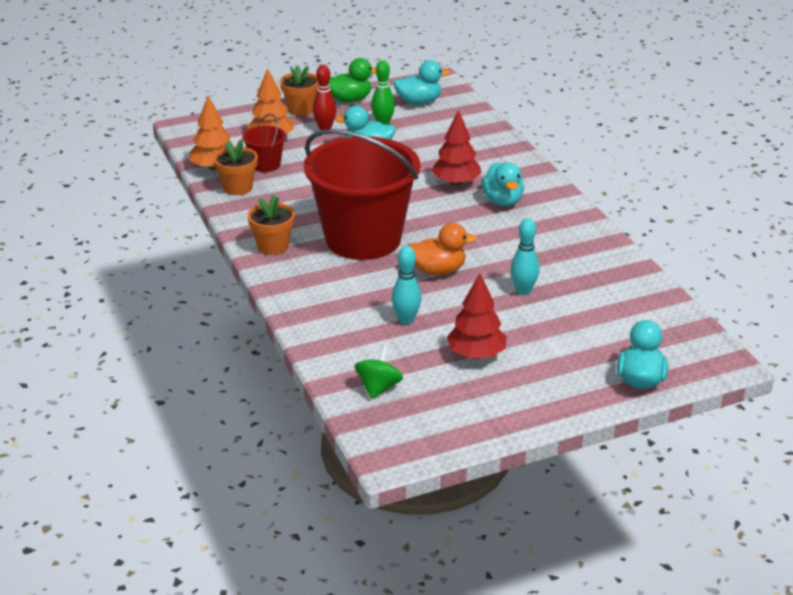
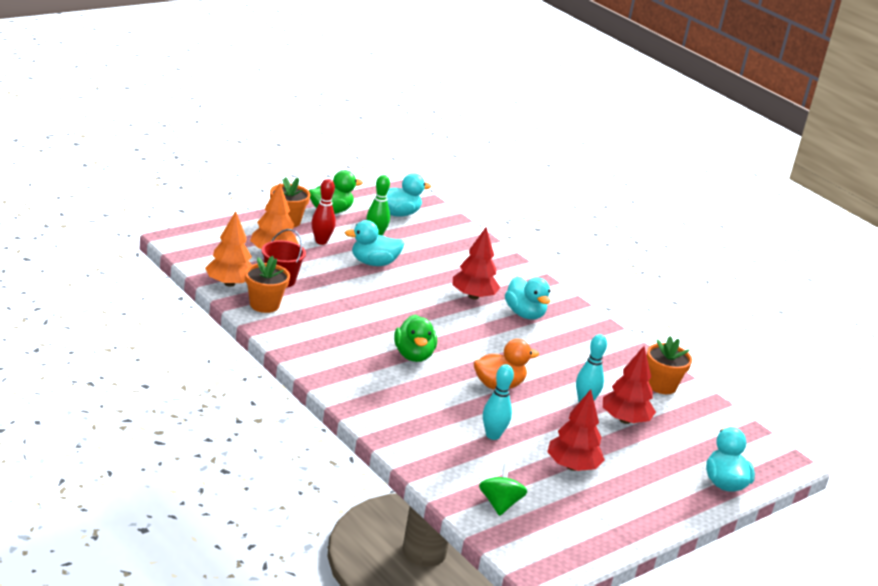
camera: 20 degrees left, 5 degrees down
orange flower pot [247,195,295,255] -> orange flower pot moved to [647,336,692,394]
red bucket [304,129,420,260] -> green duck [394,315,437,362]
none -> red tree [603,346,656,424]

